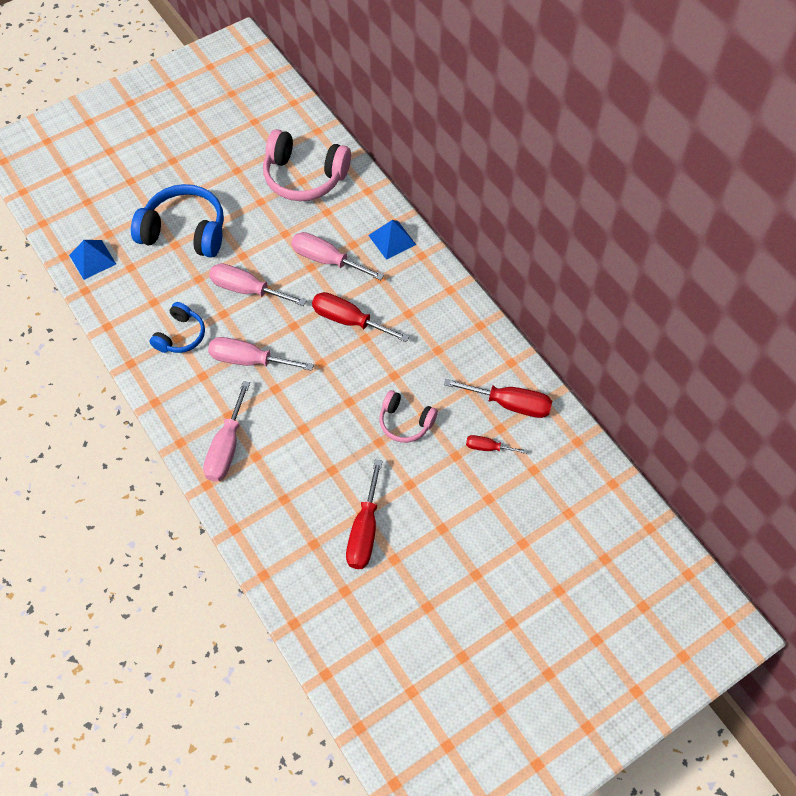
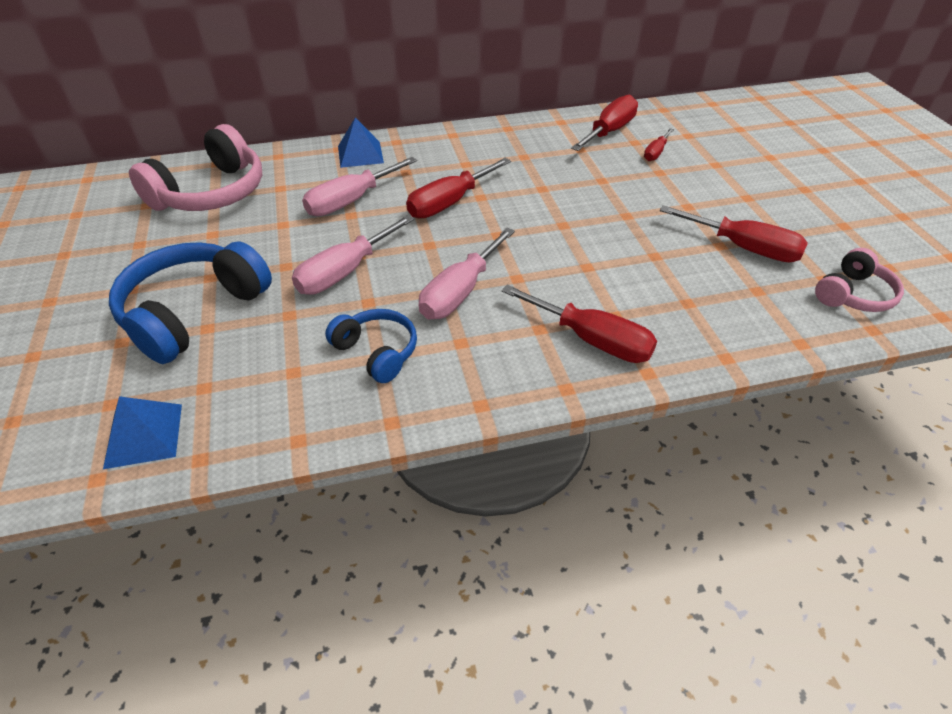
camera: 70 degrees left, 15 degrees down
pink screwdriver [203,381,250,481] -> red screwdriver [502,285,657,363]
pink headphones [379,390,438,443] -> pink headphones moved to [815,248,904,312]

